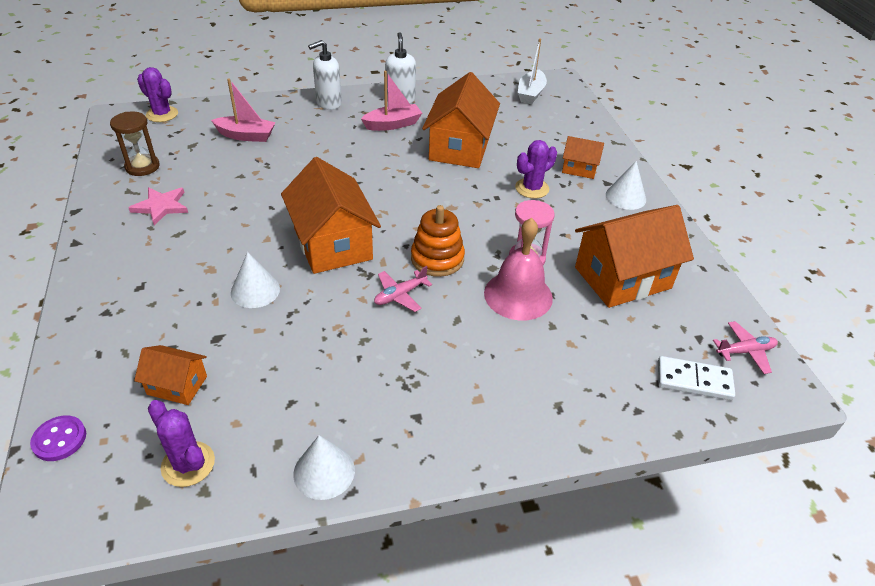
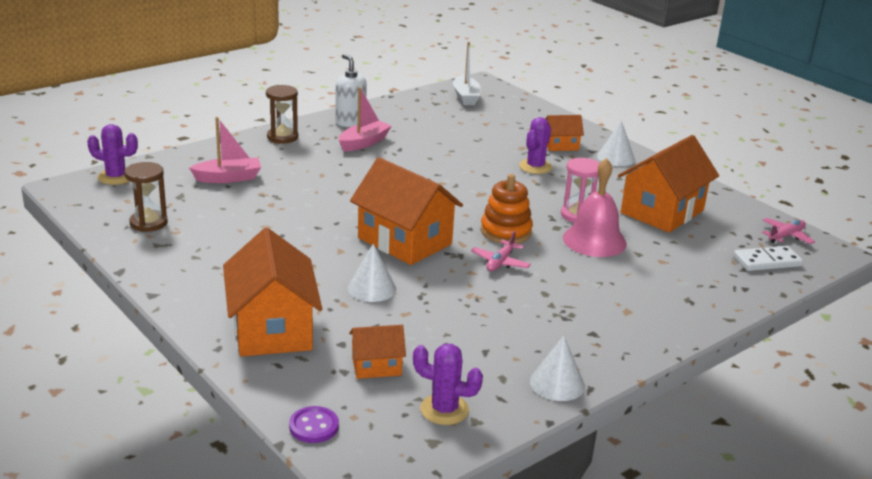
camera: 25 degrees left, 15 degrees down
pink star [128,187,188,225] -> none
white soap dispenser [308,40,342,110] -> brown hourglass [266,85,298,144]
orange house [422,72,500,168] -> orange house moved to [223,228,322,356]

